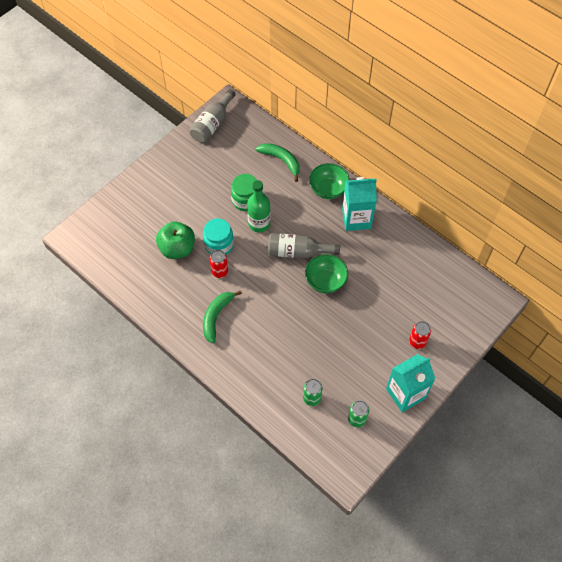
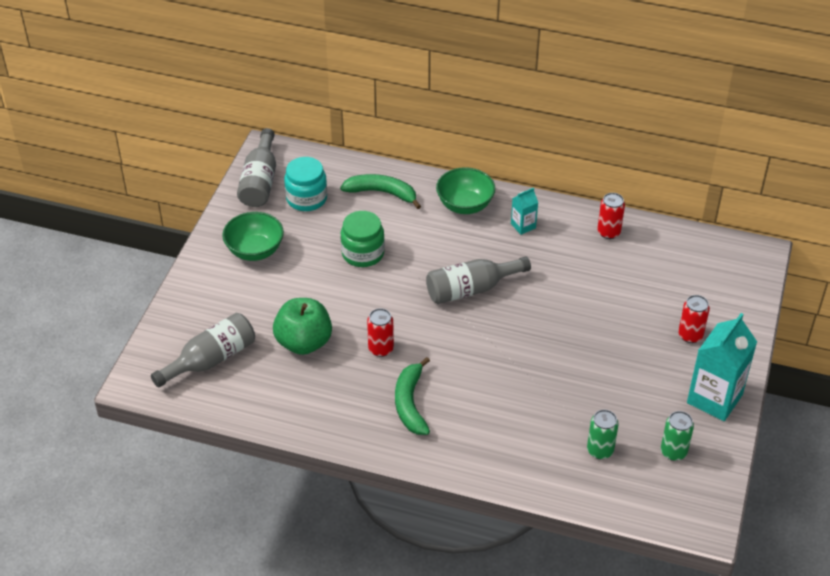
camera: 25 degrees left, 15 degrees down
turquoise jar [203,218,234,254] -> turquoise jar moved to [284,157,327,211]
green bottle [247,180,271,232] -> none
green bowl [305,254,348,294] -> green bowl moved to [222,212,284,261]
turquoise carton [342,177,377,231] -> turquoise carton [511,188,538,235], size x0.49
none -> grey bottle [151,313,255,388]
none -> red can [597,193,625,239]

